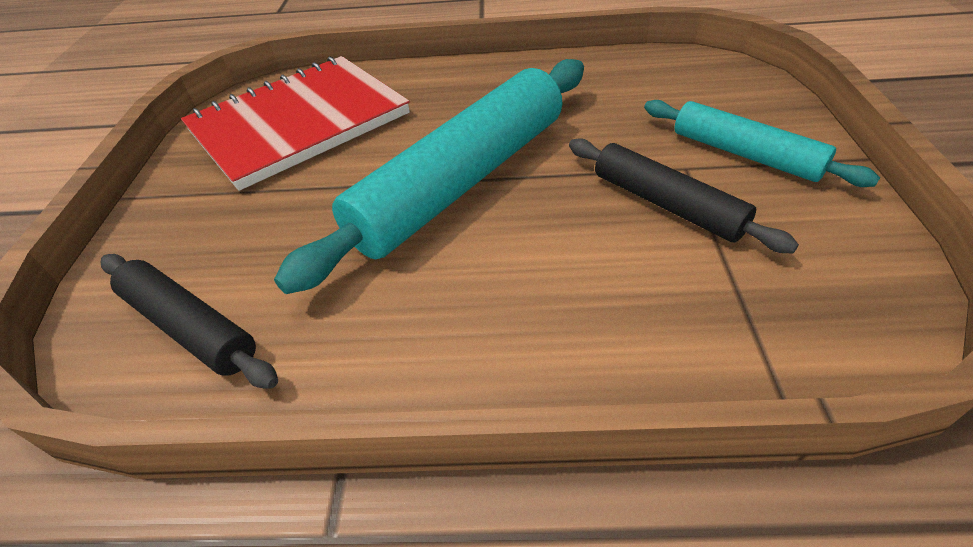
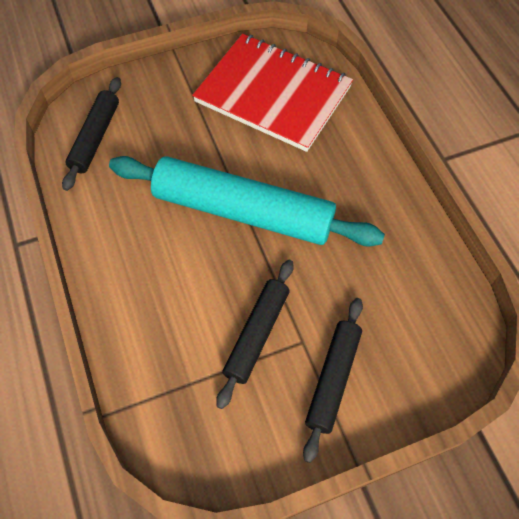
camera: 65 degrees right, 15 degrees up
turquoise rolling pin [644,100,880,187] -> black rolling pin [303,298,363,463]

